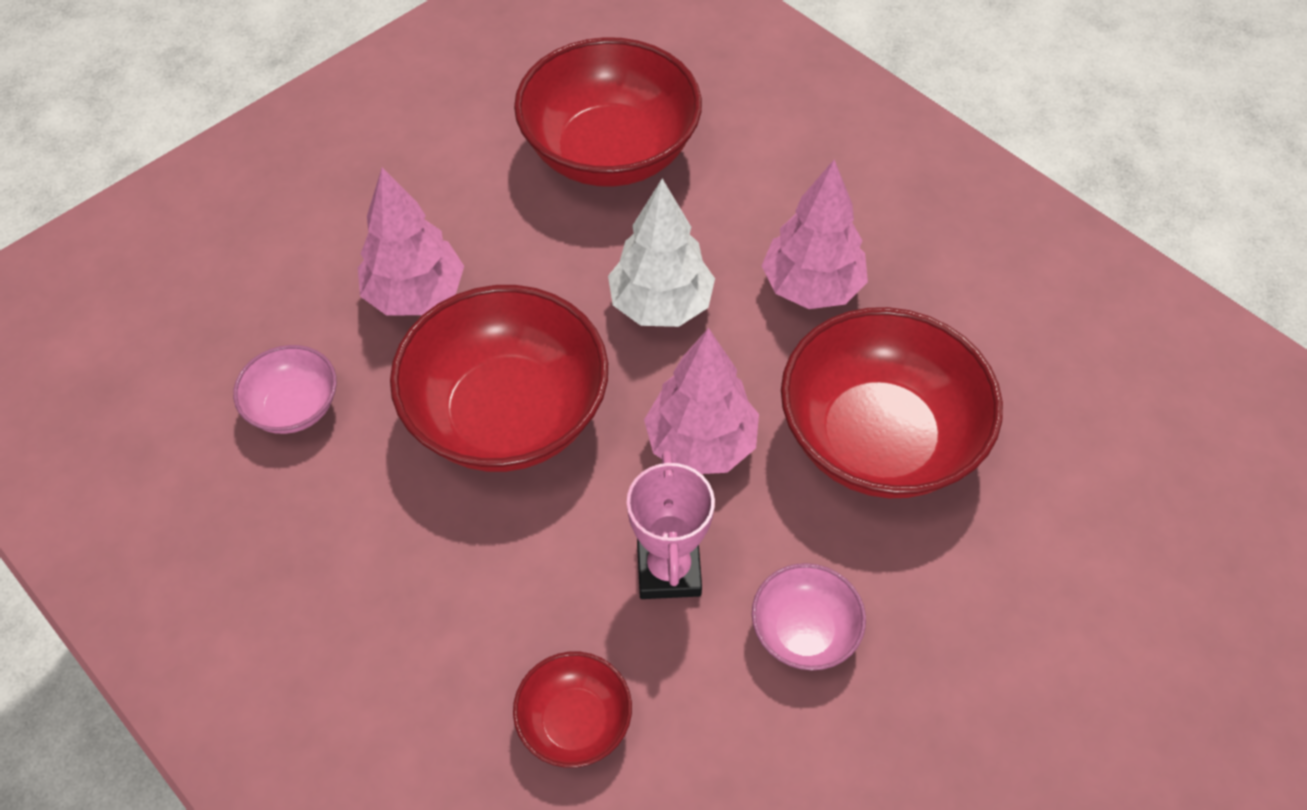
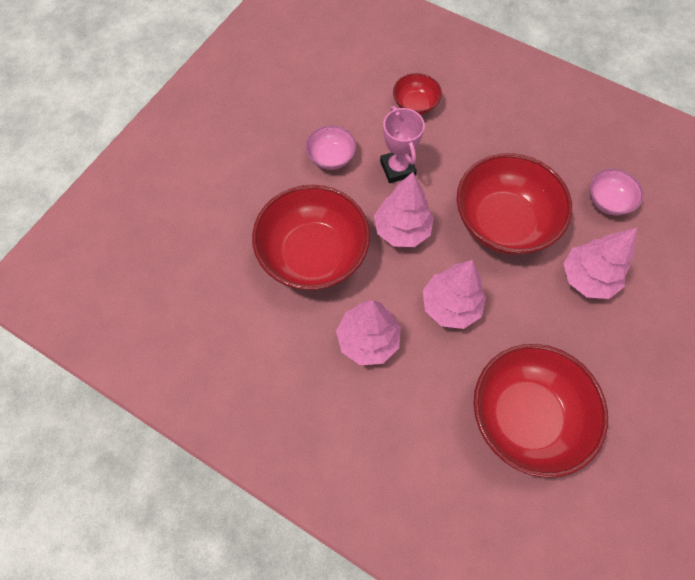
camera: 165 degrees right, 10 degrees up
white tree [608,179,715,327] -> pink tree [423,260,486,329]

